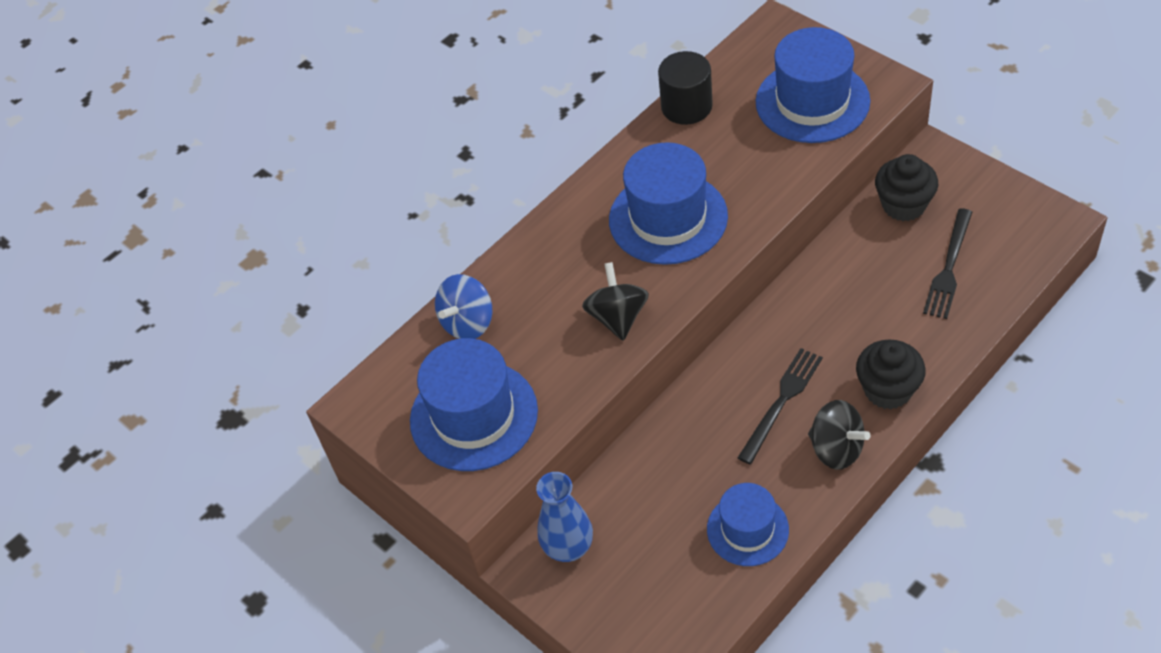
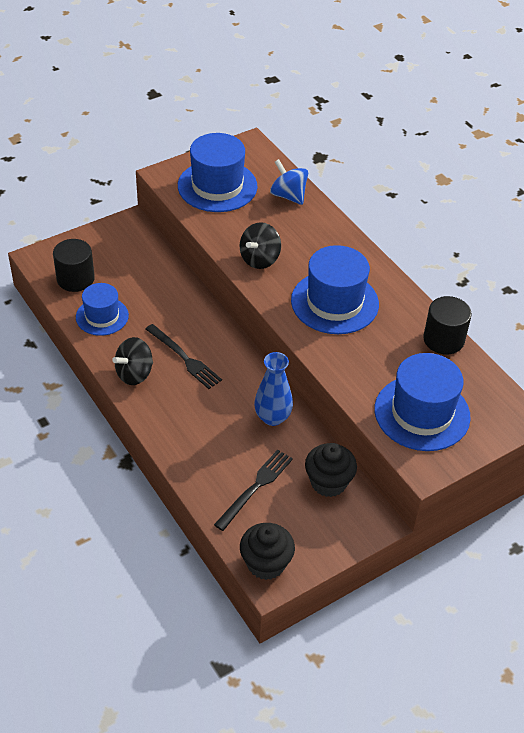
camera: 95 degrees right, 5 degrees down
blue vase [536,472,593,562] -> blue vase moved to [254,352,293,426]
black spinning top [582,262,649,341] -> black spinning top turned 120 degrees clockwise [240,222,281,269]
black cupcake [856,339,926,410] -> black cupcake moved to [240,523,295,580]
black fork [923,208,972,319] -> black fork turned 90 degrees clockwise [214,450,293,531]
none -> black cylinder [53,239,95,292]

